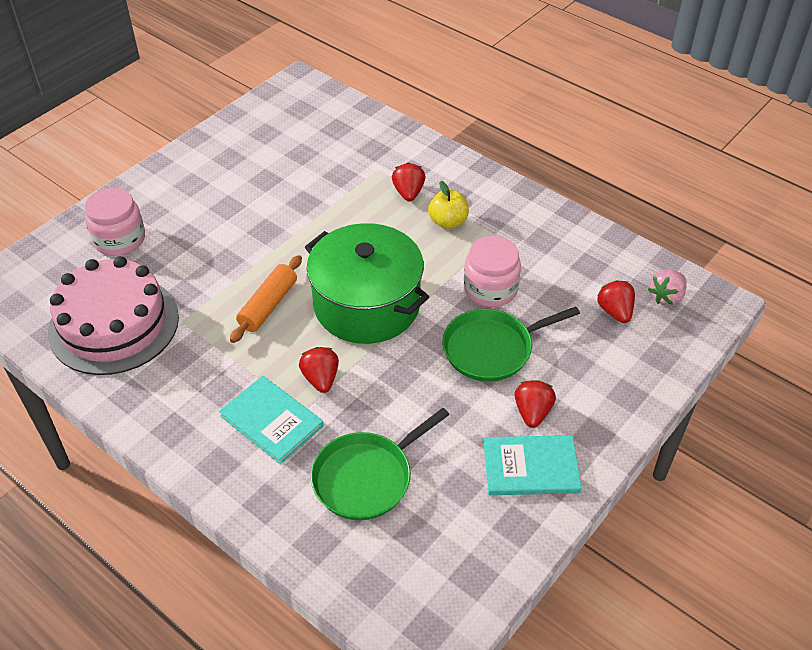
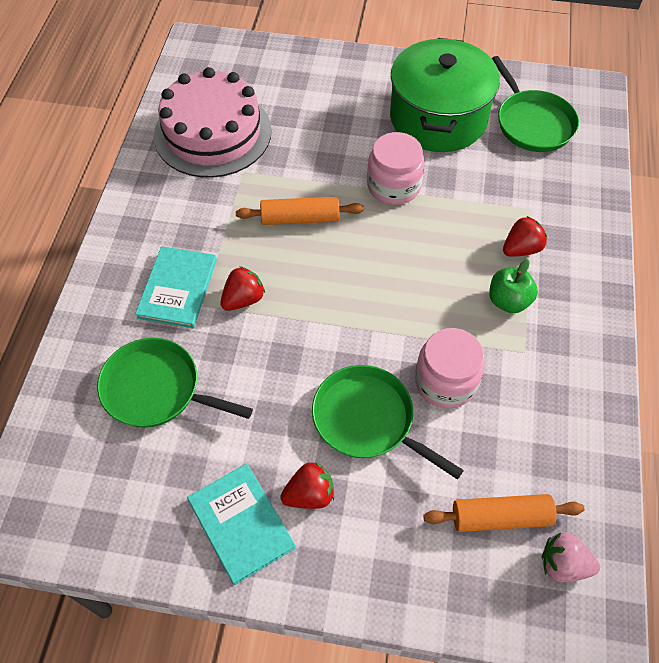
camera: 60 degrees right, 10 degrees up
pink jar [85,188,145,256] -> pink jar moved to [367,132,425,205]
green pot [305,223,429,344] -> green pot moved to [390,38,500,152]
yellow apple [428,181,469,229] -> green apple [489,259,538,313]
red strawberry [597,280,635,323] -> orange rolling pin [423,494,584,532]
none -> green pan [491,56,579,152]

